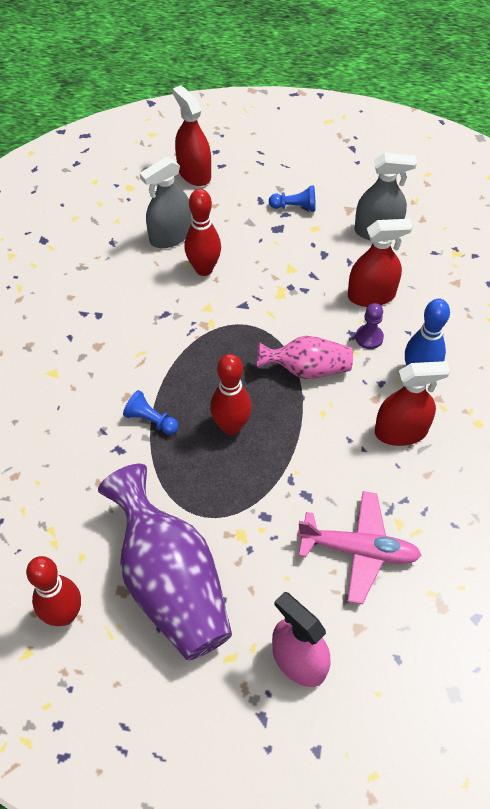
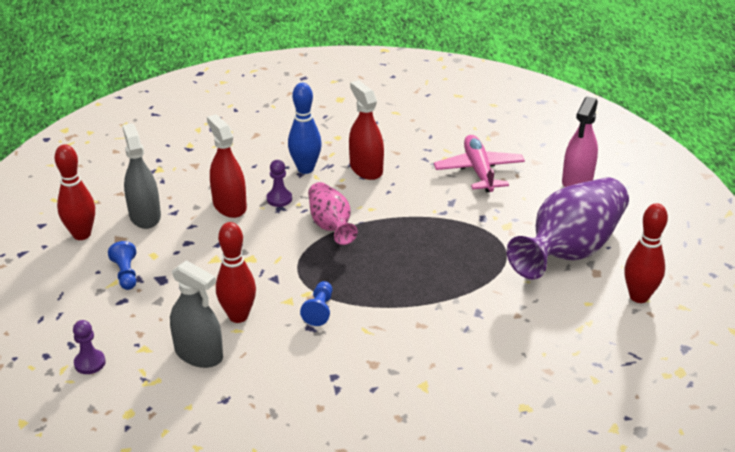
camera: 110 degrees left, 20 degrees down
blue pawn [123,390,178,435] -> blue pawn moved to [300,281,332,326]
red spray bottle [172,85,211,186] -> purple pawn [73,320,106,374]
red bowling pin [210,354,252,435] -> red bowling pin moved to [54,144,95,240]

